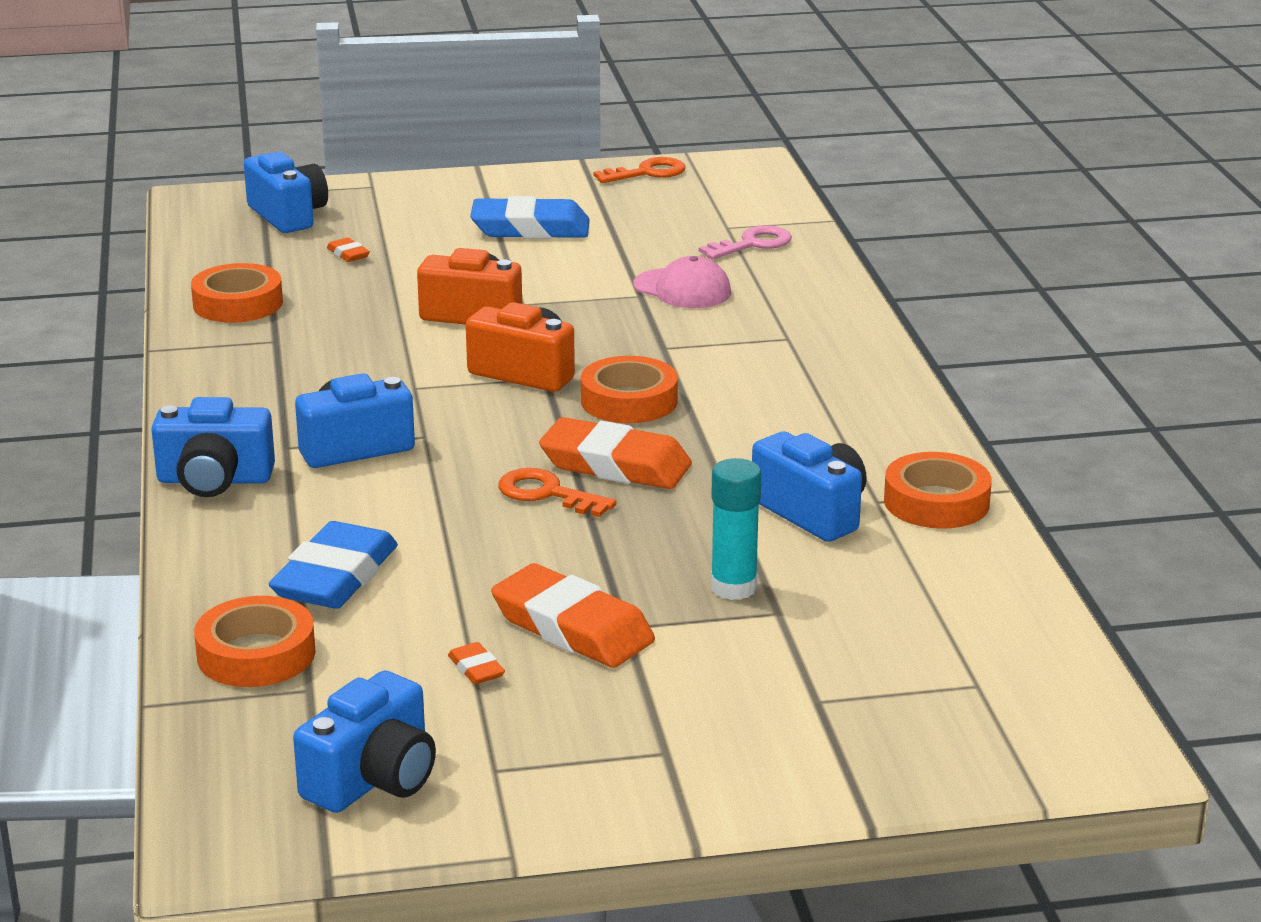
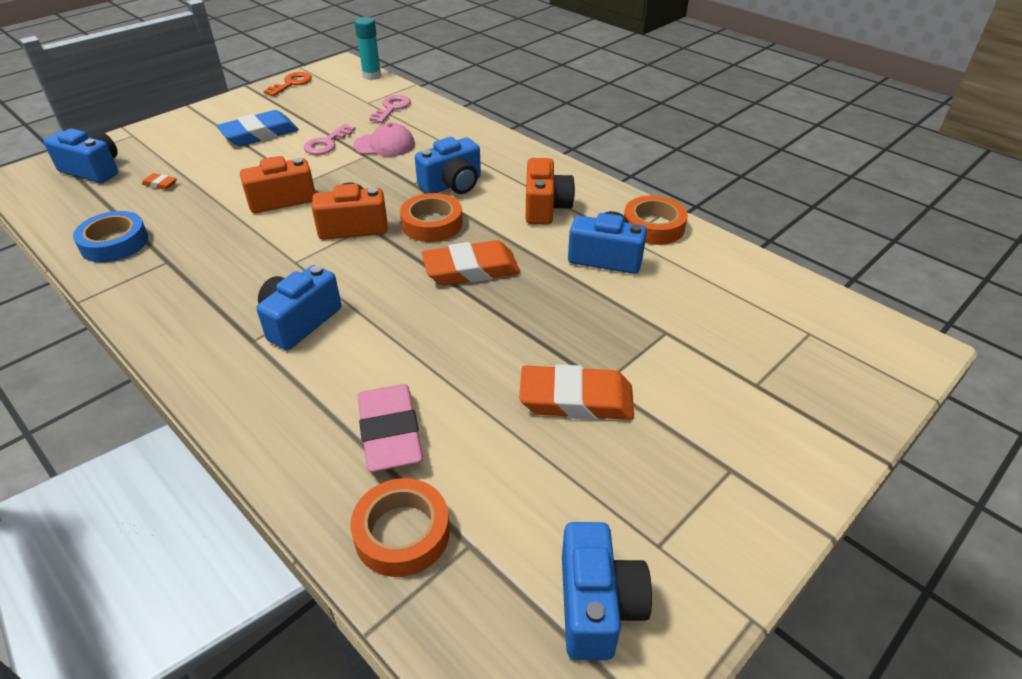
camera: 35 degrees left, 15 degrees up
blue camera [151,397,275,497] -> blue camera moved to [415,137,481,194]
orange tape [191,263,283,322] -> blue tape [73,211,148,262]
blue eraser [269,521,398,609] -> pink eraser [357,384,423,472]
orange eraser [448,642,505,684] -> none
orange key [498,468,617,517] -> none
turquoise glue stick [711,458,761,600] -> turquoise glue stick moved to [355,17,381,80]
none -> pink key [304,124,356,155]
none -> orange camera [526,158,575,224]

